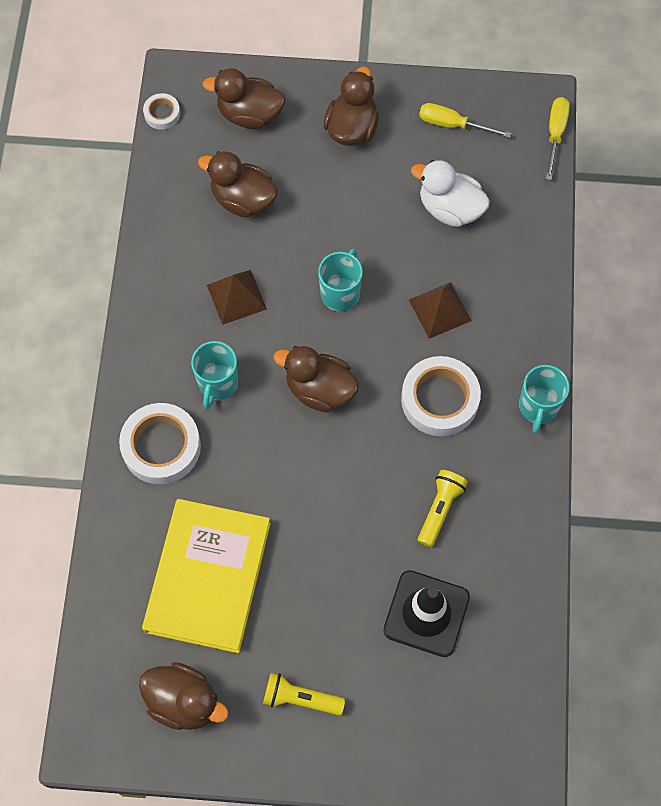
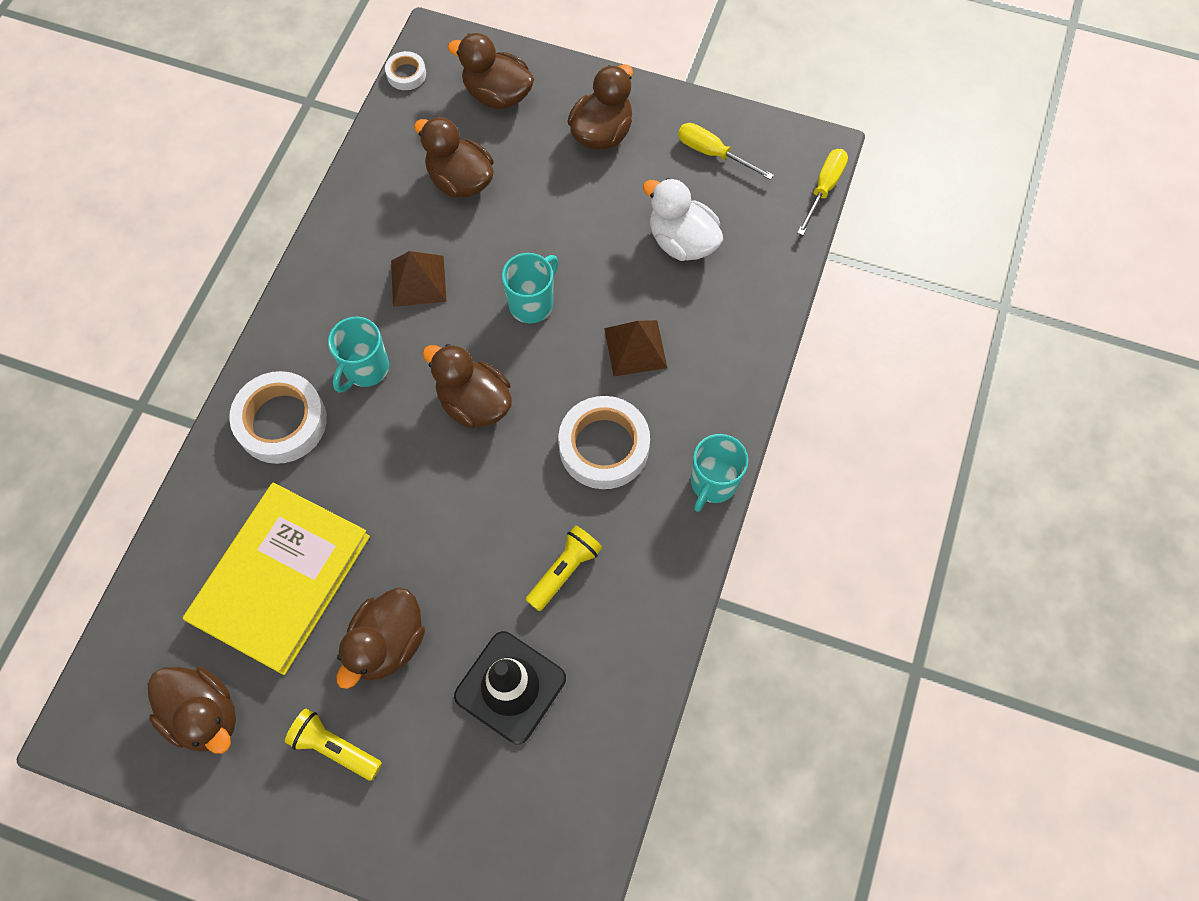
camera: 15 degrees right, 0 degrees up
none -> brown duck [336,587,425,689]

